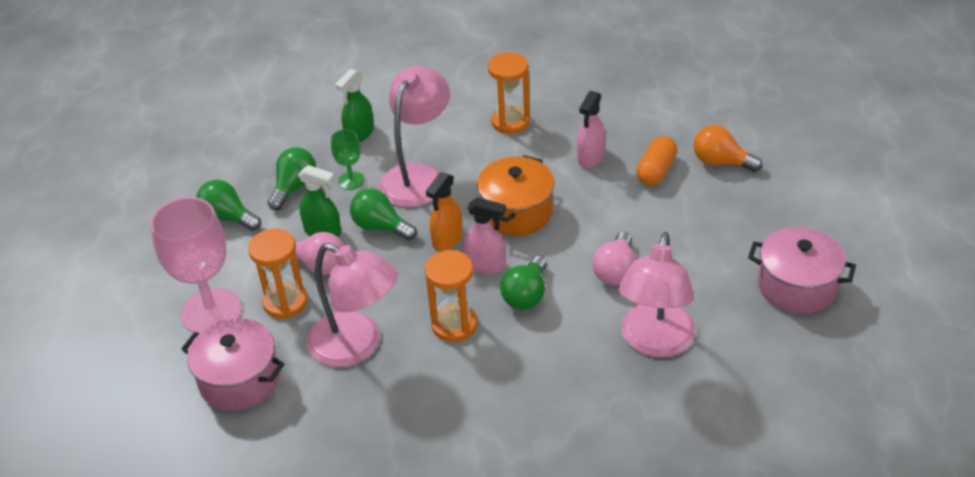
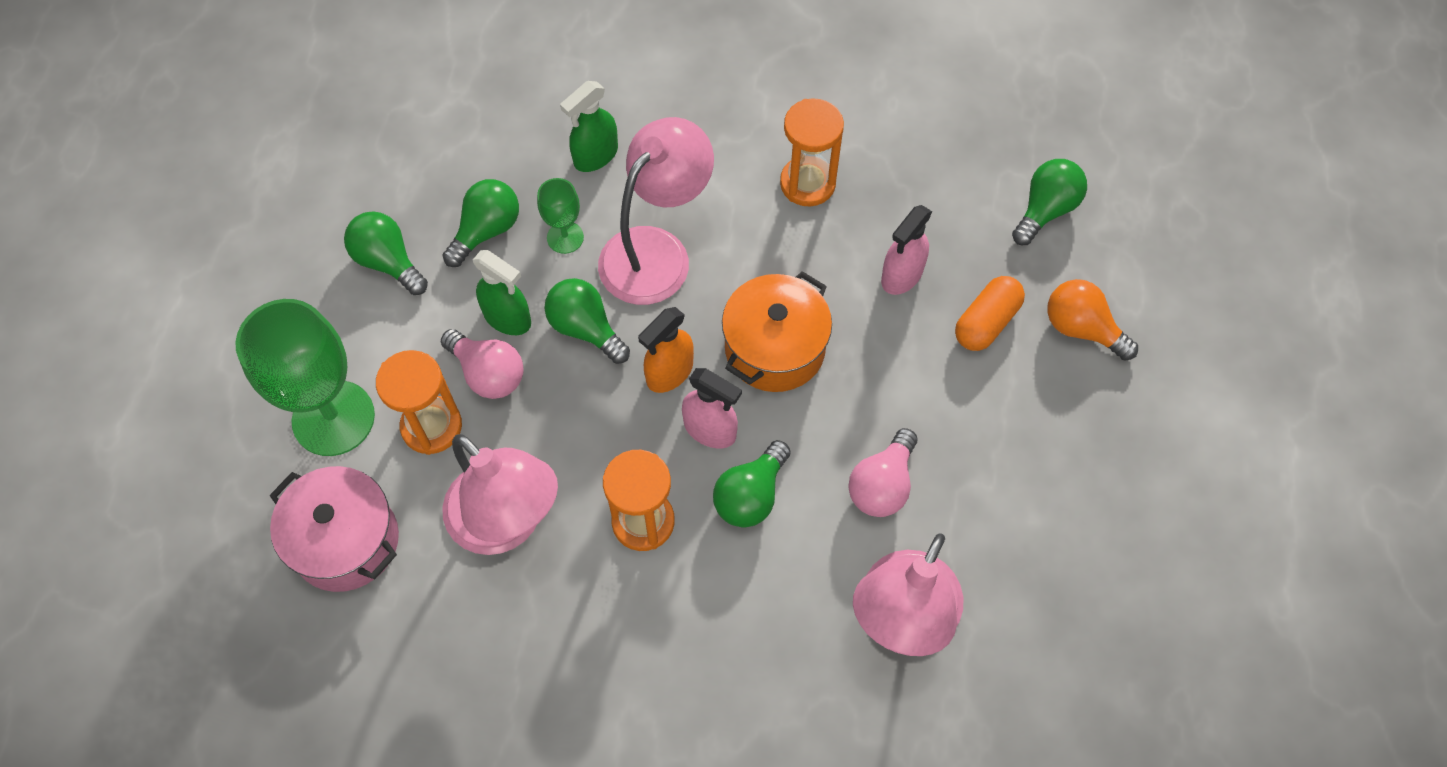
camera: 10 degrees right, 20 degrees up
pink goblet [151,197,242,333] -> green goblet [235,299,375,456]
pink pot [748,227,856,314] -> none
none -> green light bulb [1012,159,1087,245]

